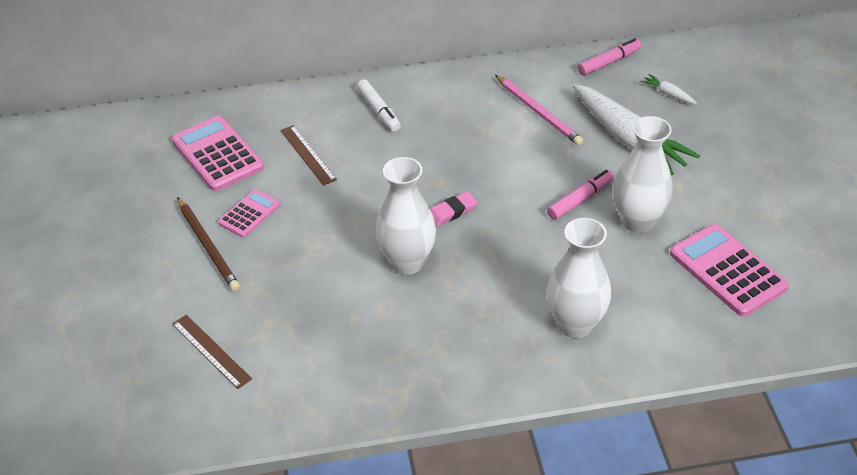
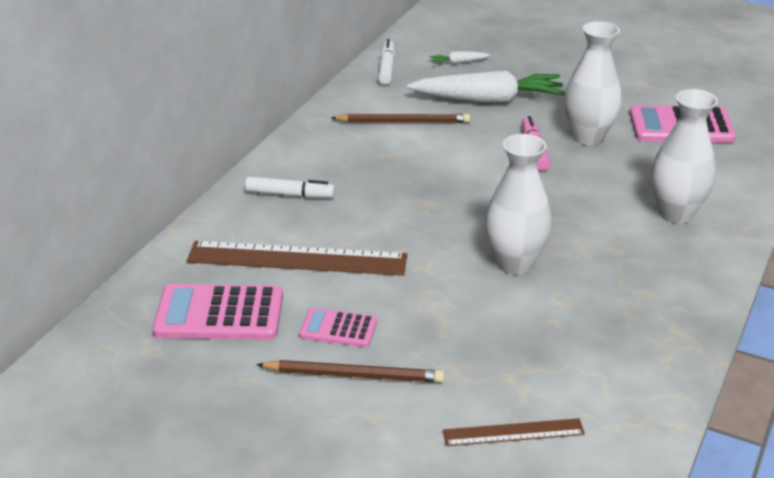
camera: 55 degrees left, 10 degrees down
pink calculator [218,189,280,237] -> pink calculator turned 60 degrees counterclockwise [299,308,377,347]
brown ruler [280,125,337,186] -> brown ruler [187,241,407,276], size x1.87
pink eraser [430,191,477,227] -> none
pink pencil [495,75,583,145] -> brown pencil [331,114,470,123]
pink marker [578,38,642,76] -> white marker [378,39,395,85]

